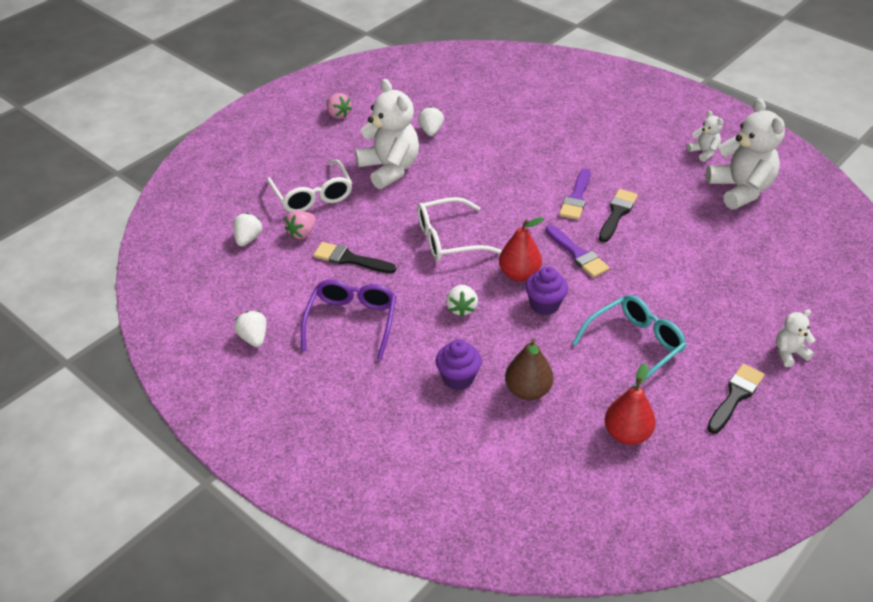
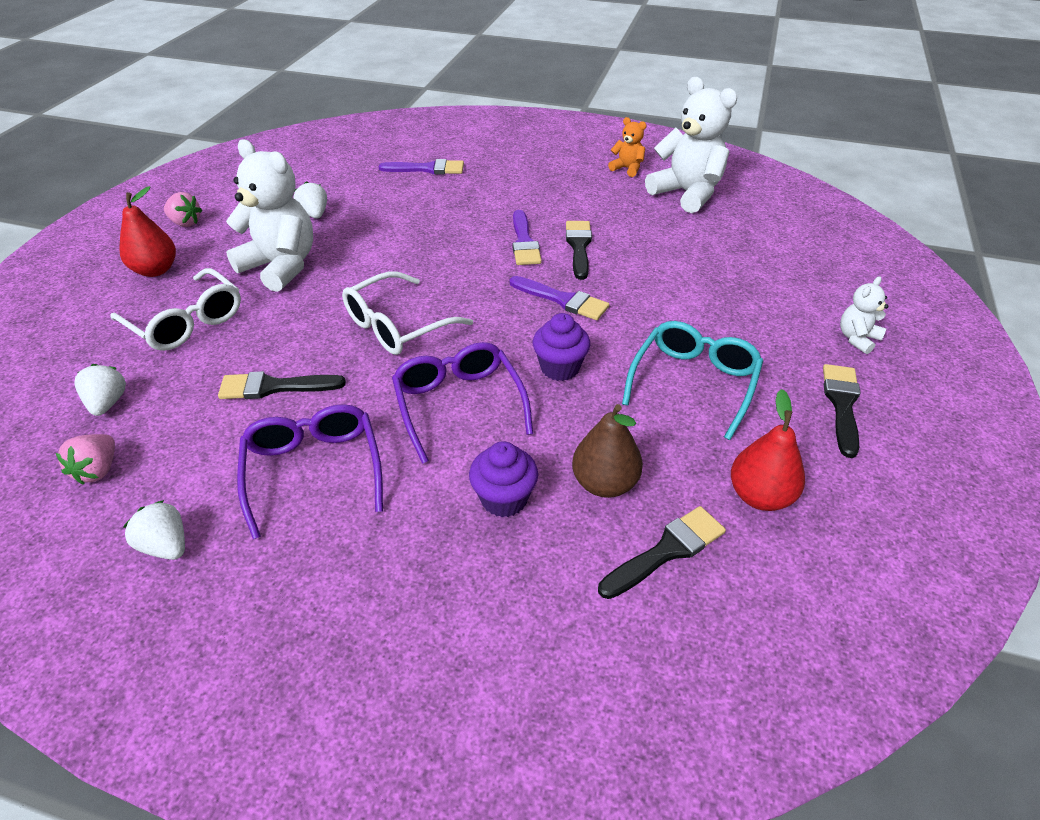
camera: 25 degrees left, 0 degrees up
pink strawberry [285,210,316,239] -> pink strawberry moved to [56,434,115,485]
white strawberry [446,285,478,317] -> purple glasses [392,342,533,464]
red pear [499,217,544,282] -> red pear moved to [119,186,176,277]
white teddy bear [687,111,723,162] -> orange teddy bear [608,117,646,177]
none -> purple brush [379,159,464,174]
none -> black brush [598,506,726,599]

